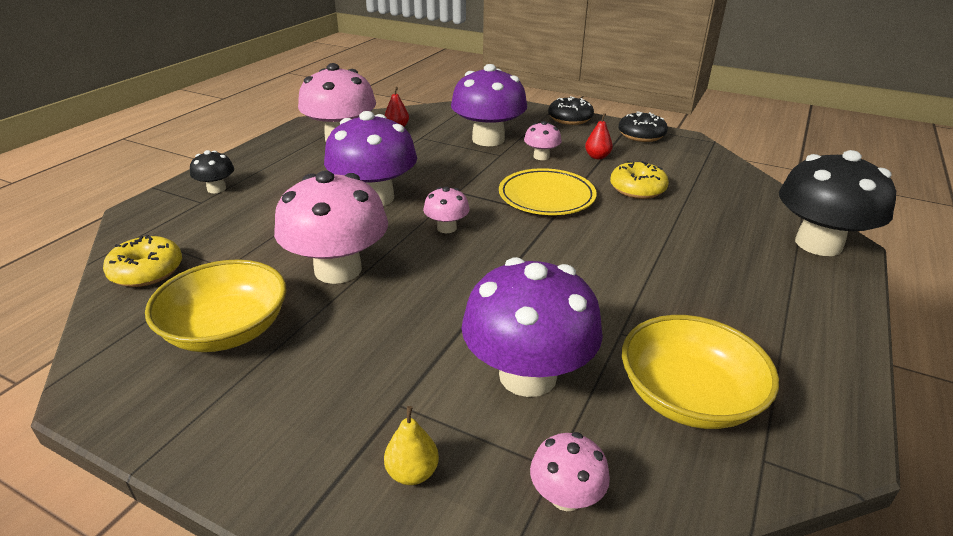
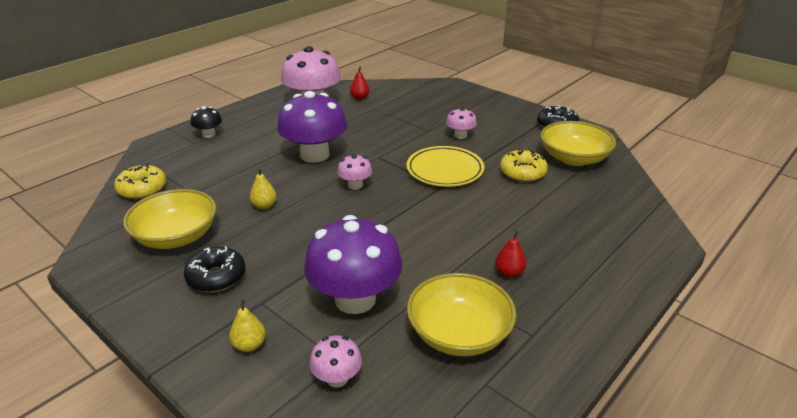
camera: 15 degrees right, 0 degrees up
pink mushroom [274,171,388,284] -> yellow pear [250,168,277,209]
purple mushroom [451,64,527,146] -> none
black donut [548,96,594,125] -> black donut moved to [184,246,245,292]
red pear [585,113,613,159] -> red pear moved to [495,230,527,277]
black mushroom [779,150,896,256] -> none
none -> yellow bowl [541,121,616,166]

